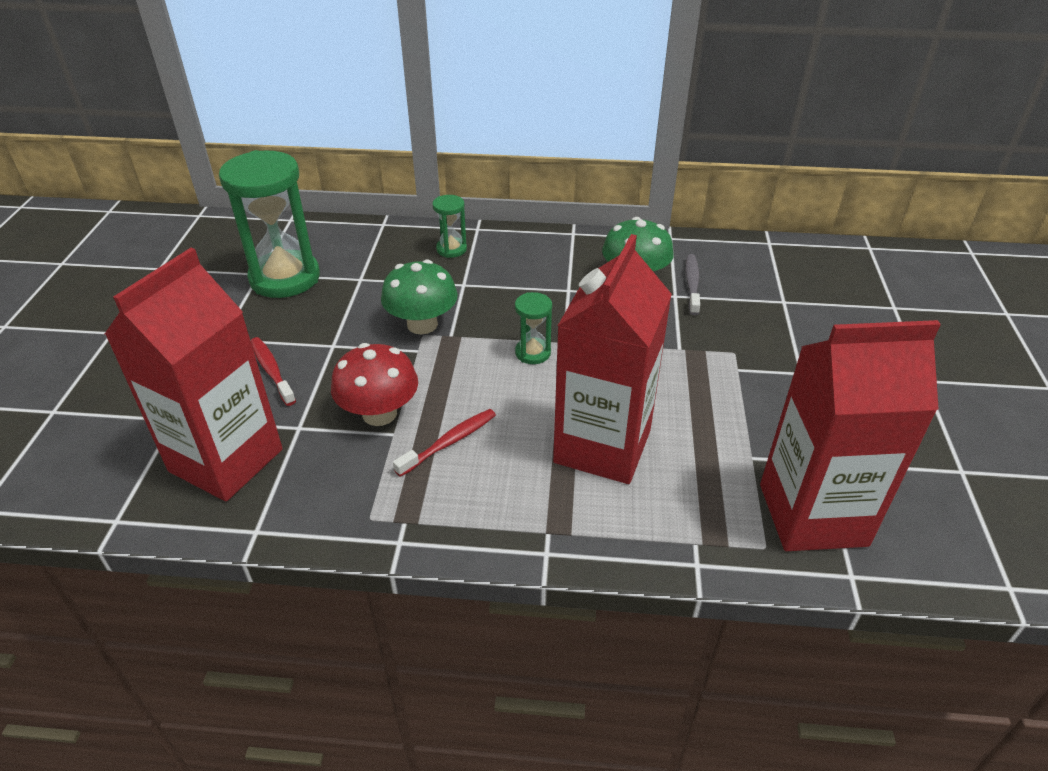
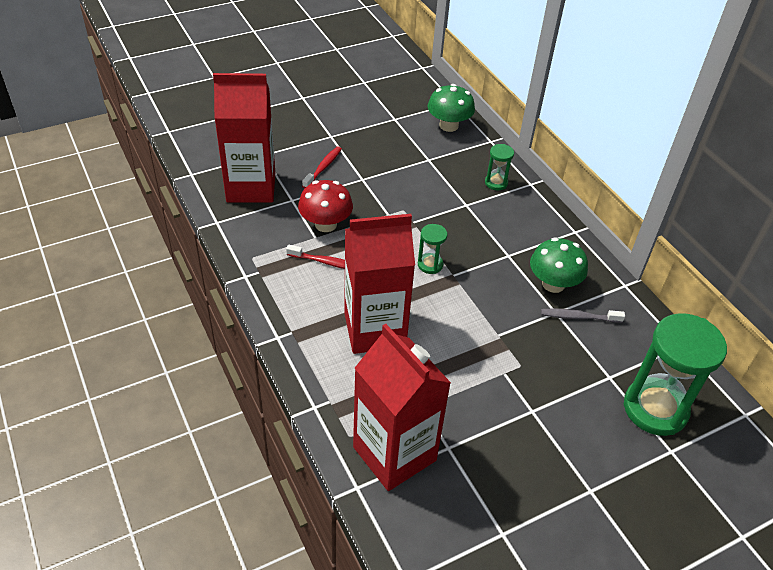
camera: 55 degrees right, 5 degrees up
green hourglass [219,150,320,298] -> green hourglass moved to [624,313,727,436]
green mushroom [381,260,458,334] -> green mushroom moved to [428,84,475,132]
grey toothbrush [685,254,700,315] -> grey toothbrush turned 150 degrees counterclockwise [541,308,625,323]

